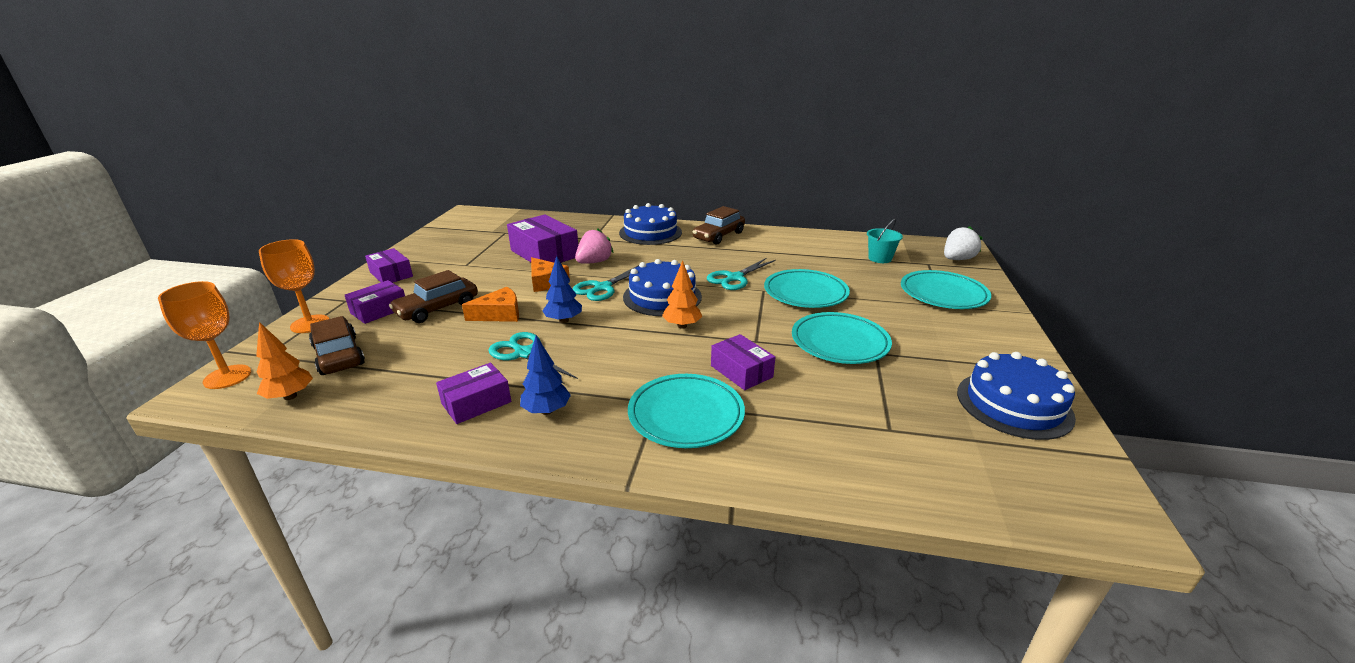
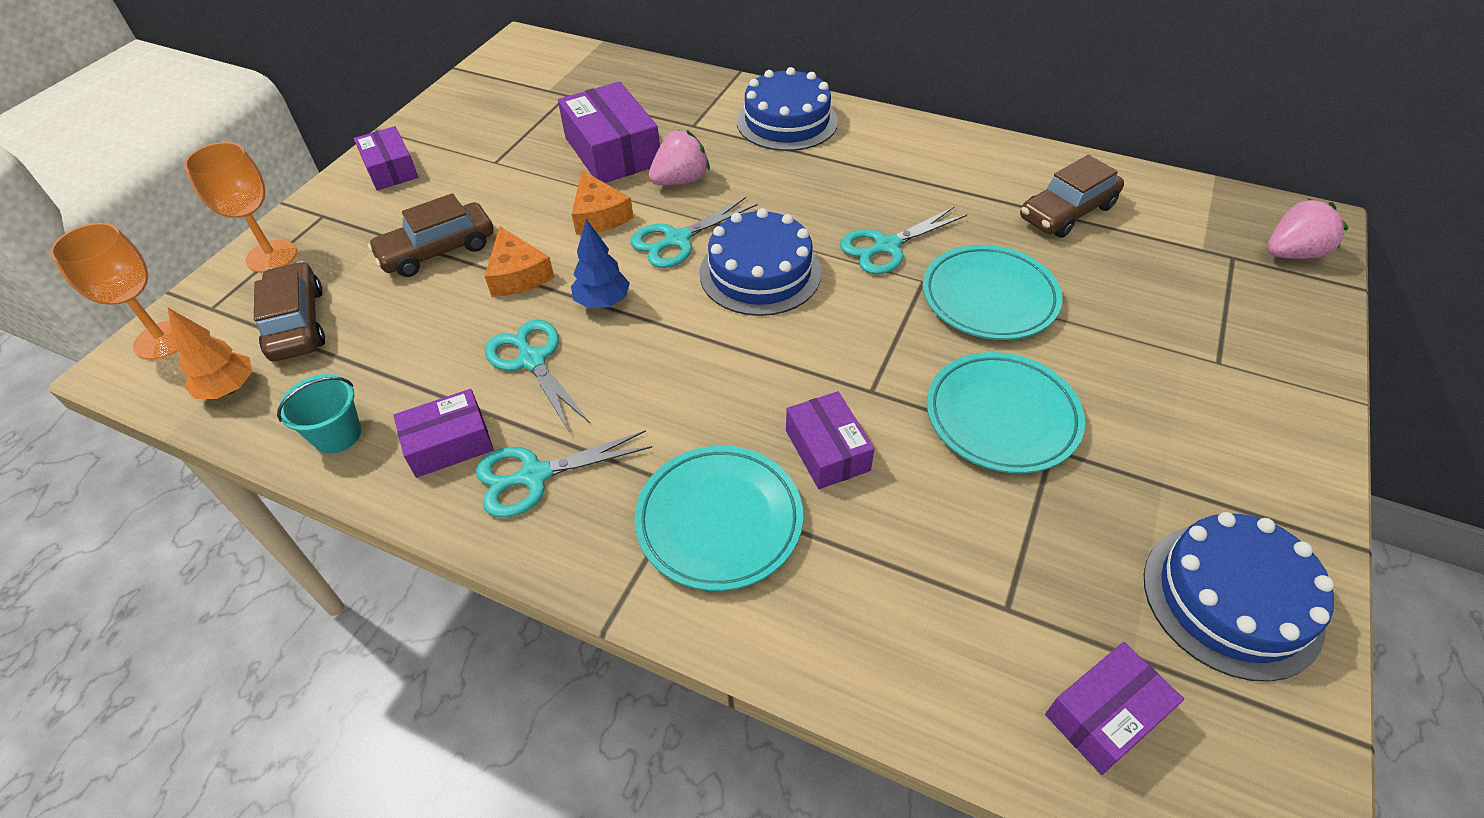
camera: 15 degrees right, 20 degrees up
purple box [345,280,405,324] -> purple box moved to [1045,642,1184,775]
orange cheese [462,287,519,322] -> orange cheese turned 75 degrees clockwise [485,226,554,297]
blue tree [520,335,571,415] -> turquoise scissors [476,430,652,518]
orange tree [662,260,702,329] -> none
brown car [693,206,745,245] -> brown car moved to [1020,155,1124,238]
turquoise bucket [867,219,903,263] -> turquoise bucket moved to [277,374,361,453]
turquoise plate [901,270,991,309] -> none
white strawberry [944,226,983,260] -> pink strawberry [1267,199,1348,259]

